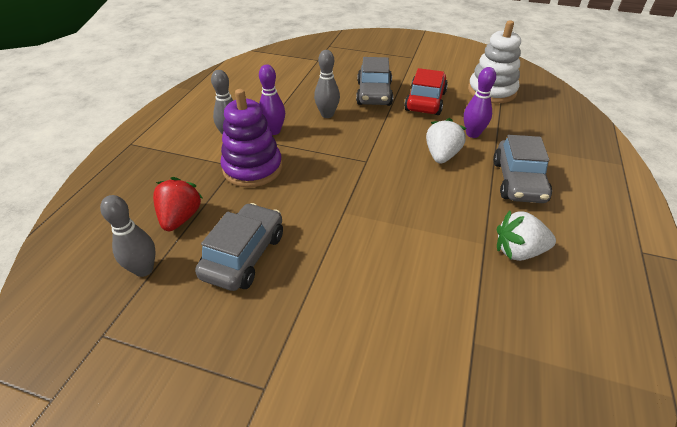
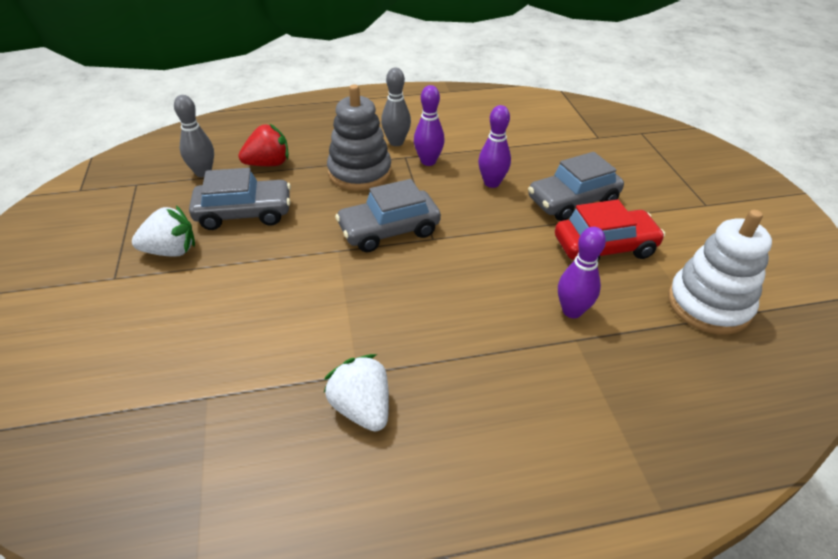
camera: 60 degrees right, 0 degrees up
purple stacking toy [220,89,282,187] -> grey stacking toy [327,85,392,191]
grey bowling pin [314,50,340,118] -> purple bowling pin [478,105,511,188]
white strawberry [426,118,466,164] -> white strawberry moved to [132,205,195,257]
grey car [493,135,552,203] -> grey car moved to [335,179,441,252]

